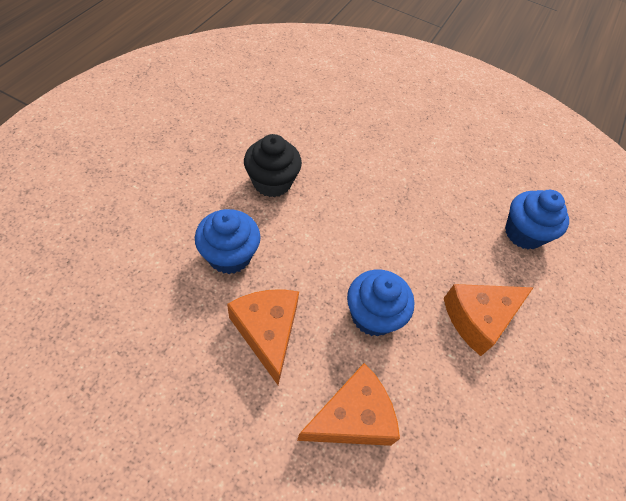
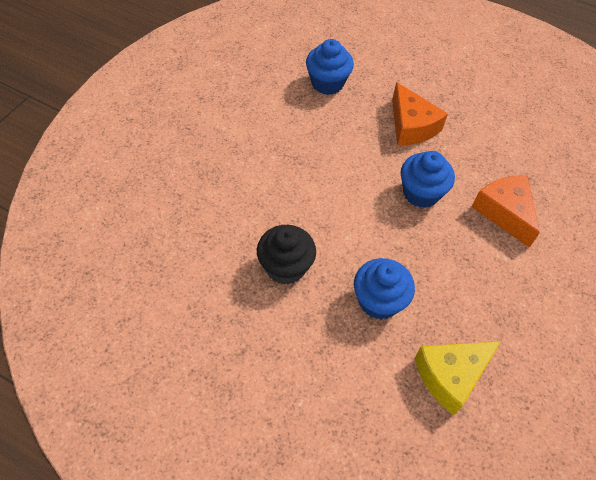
camera: 85 degrees left, 0 degrees up
orange cheese [227,289,299,385] -> none
none -> yellow cheese [415,341,501,415]

